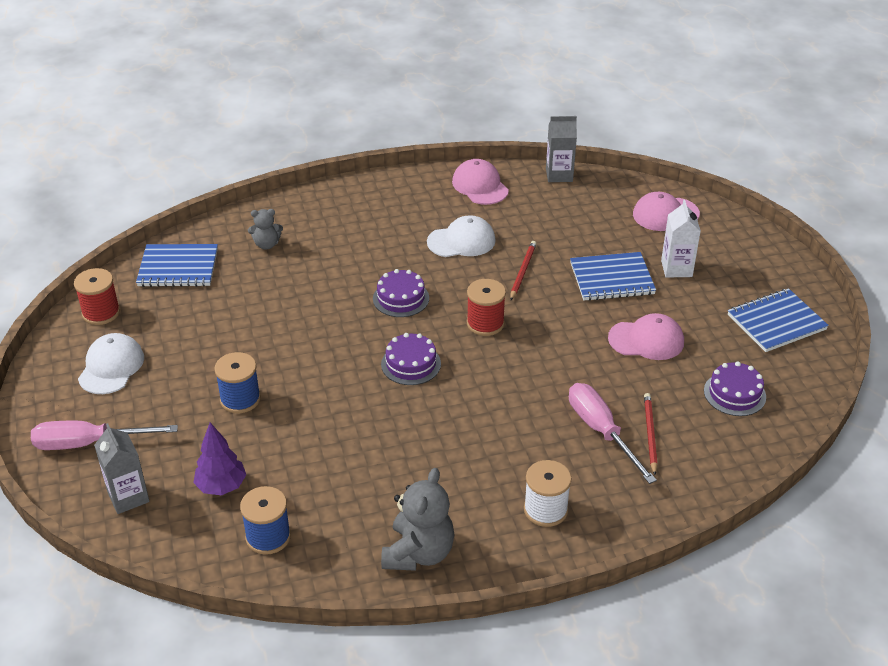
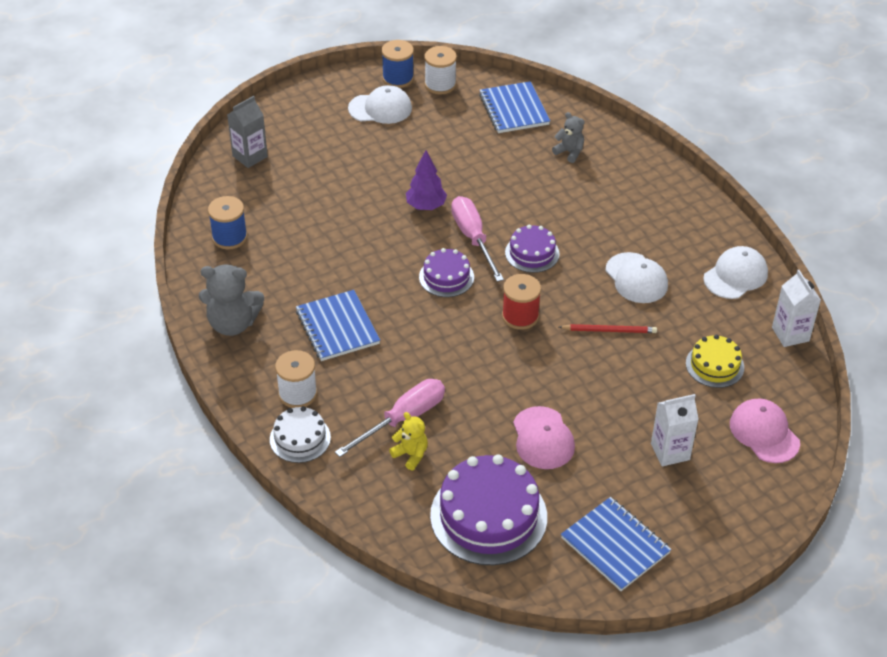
camera: 75 degrees right, 5 degrees up
pink screwdriver [31,421,178,450] -> pink screwdriver moved to [451,196,504,282]
red spool [74,268,120,325] -> white spool [424,46,457,94]
purple tree [193,423,246,495] -> purple tree moved to [406,150,447,210]
blue spool [214,352,261,413] -> blue spool moved to [382,40,414,88]
grey teddy bear [248,209,283,249] -> grey teddy bear turned 150 degrees clockwise [552,112,585,163]
pink cap [452,159,509,205] -> white cap [703,246,768,299]
grey carton [546,116,577,182] -> white carton [772,270,821,347]
blue notebook [570,252,656,301] -> blue notebook moved to [296,290,380,361]
red pencil [644,393,658,475] -> yellow teddy bear [389,412,428,471]
purple cake [704,361,766,416] -> purple cake [430,455,547,565], size x1.84
none -> white cake [270,406,331,463]
none -> yellow cake [686,335,744,388]

